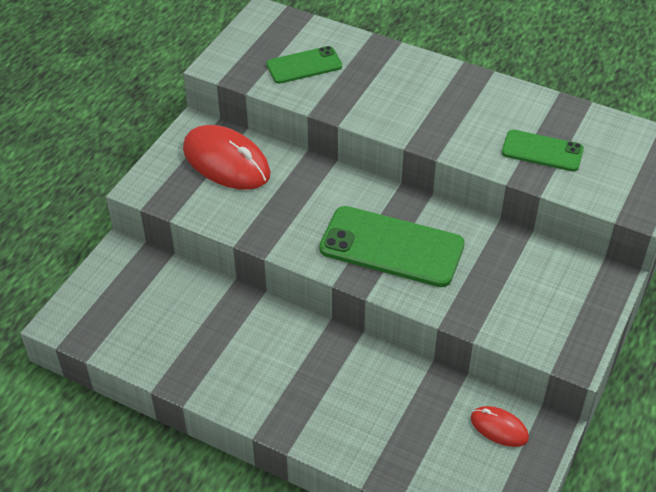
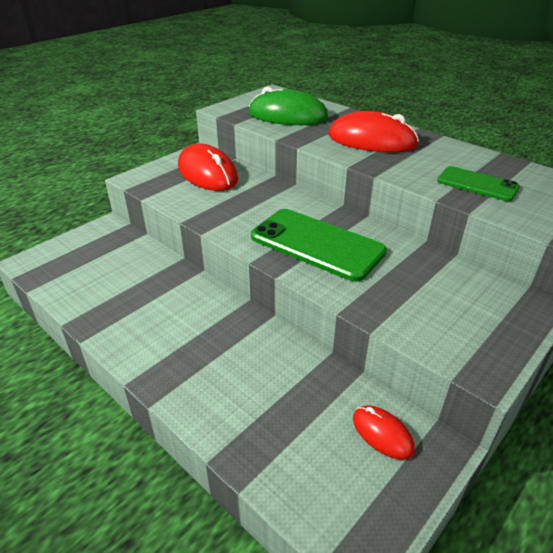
camera: 15 degrees right, 10 degrees down
green phone [266,46,342,84] -> green mouse [249,87,328,125]
none -> red mouse [328,111,419,153]

